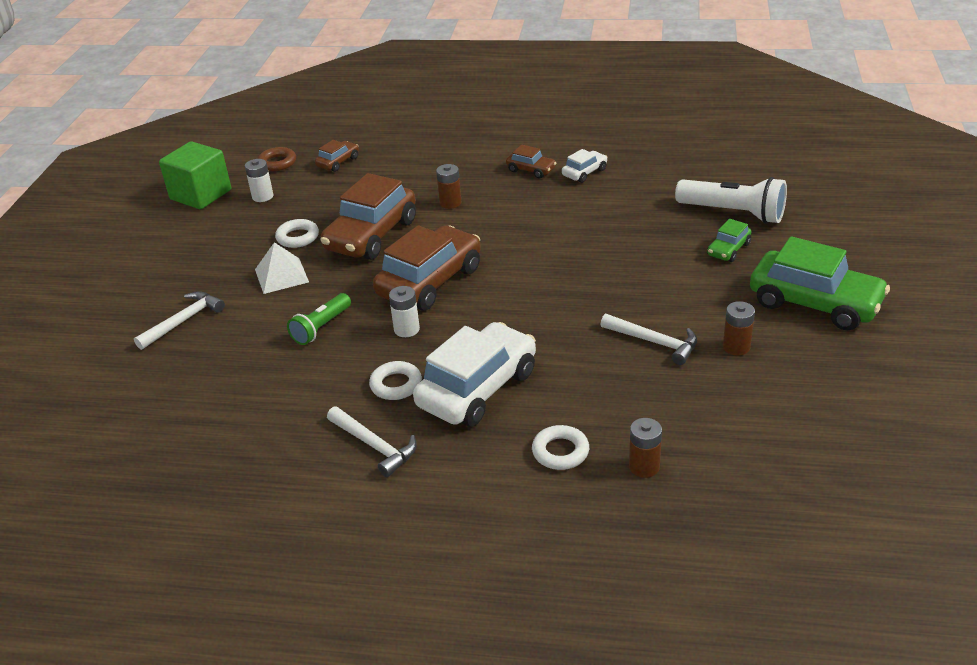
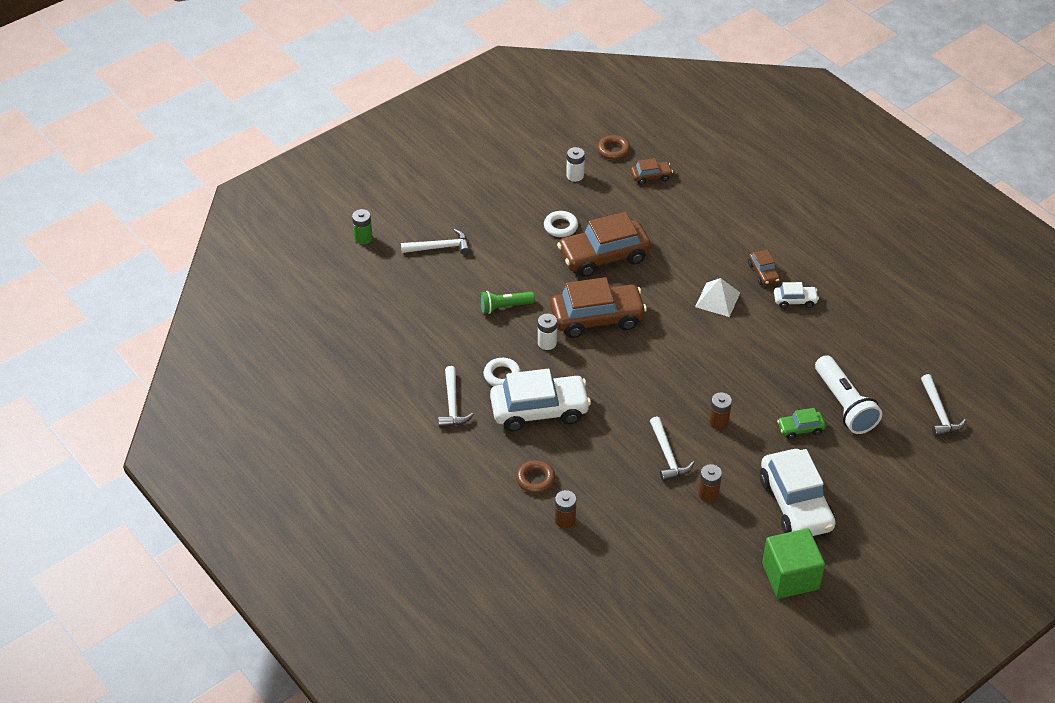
camera: 40 degrees right, 10 degrees up
green cube [159,141,231,209] -> green cube moved to [762,529,825,599]
white pyramid [255,242,309,294] -> white pyramid moved to [695,278,740,317]
brown battery [436,164,461,209] -> brown battery moved to [709,392,732,430]
white ring [532,425,589,470] -> brown ring [516,460,555,493]
green car [750,236,890,330] -> white car [760,449,836,536]
none -> green battery [352,209,373,244]
none -> white hammer [921,374,966,436]

